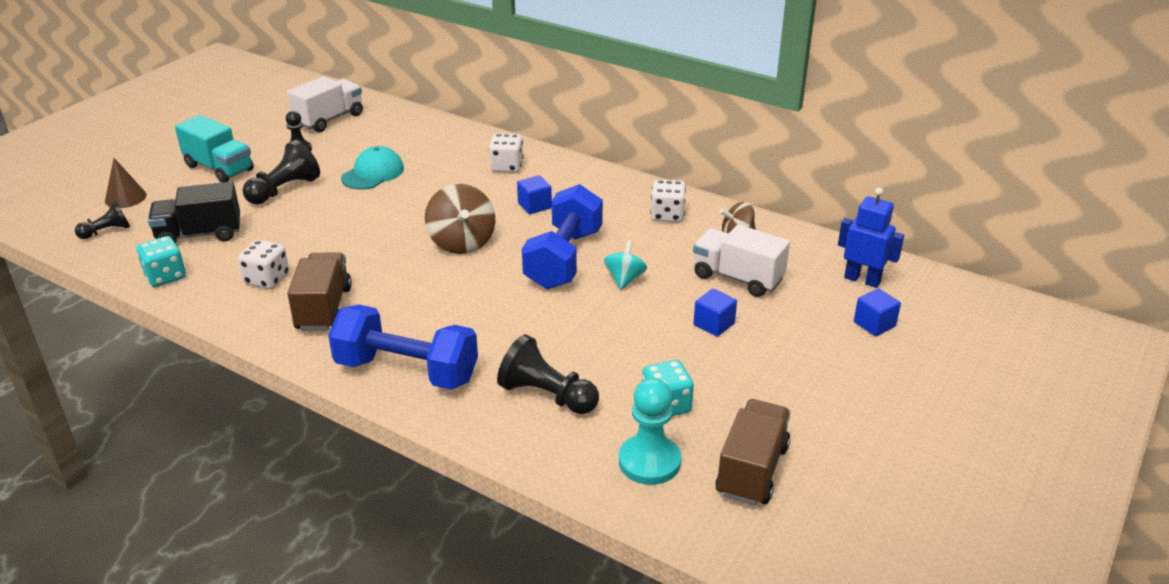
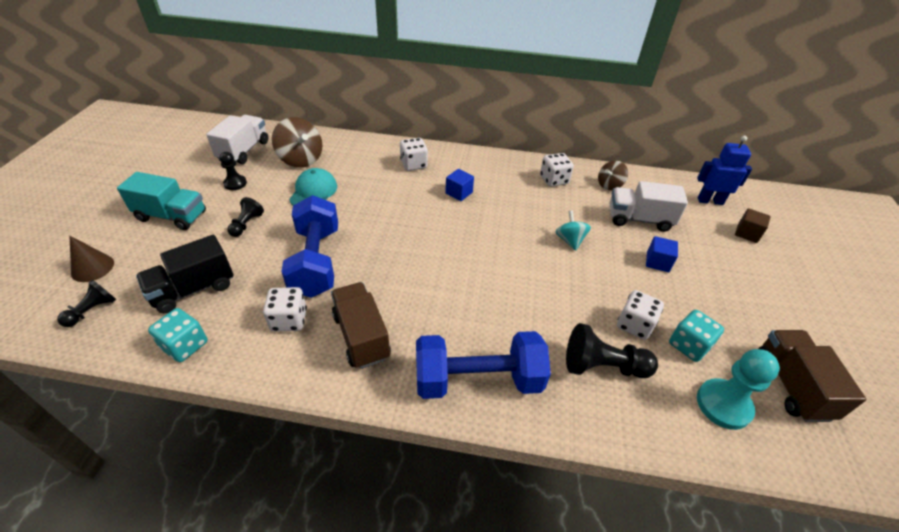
camera: 25 degrees left, 10 degrees up
black pawn [243,140,320,204] -> black pawn [227,197,264,237], size x0.61
brown spinning top [425,184,495,254] -> brown spinning top moved to [272,117,322,168]
blue dumbbell [522,184,603,289] -> blue dumbbell moved to [281,195,338,298]
blue cube [854,288,901,336] -> brown cube [735,208,771,243]
none -> white dice [617,290,664,340]

